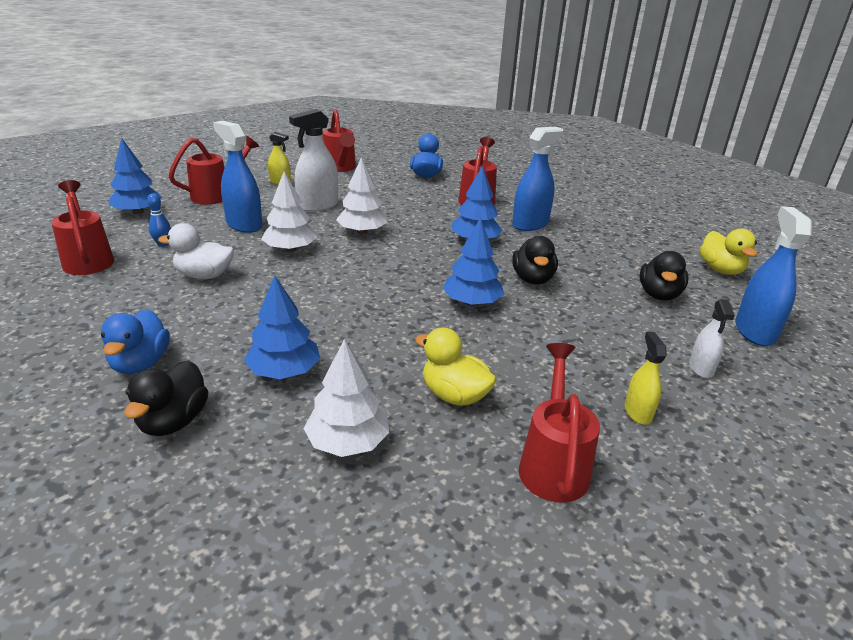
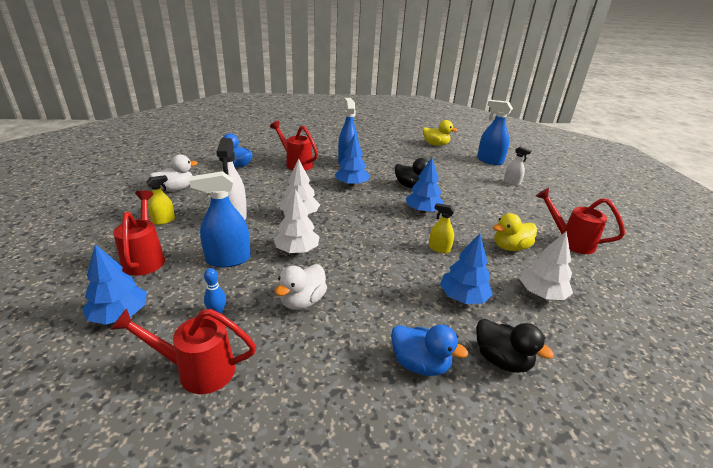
camera: 60 degrees left, 0 degrees up
red watering can [323,109,356,172] -> white duck [150,154,198,191]
yellow spray bottle [625,332,667,425] -> yellow spray bottle moved to [429,203,455,253]
black duck [640,251,689,301] -> none

